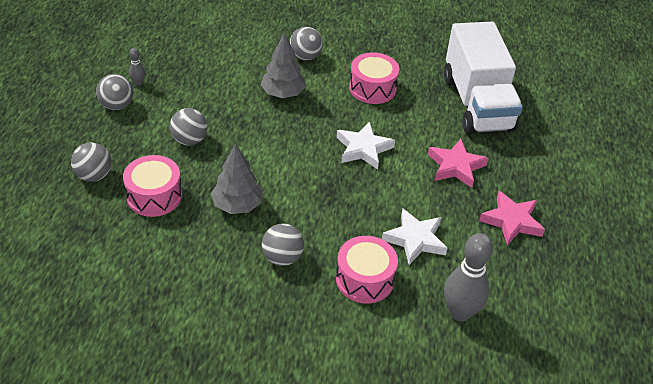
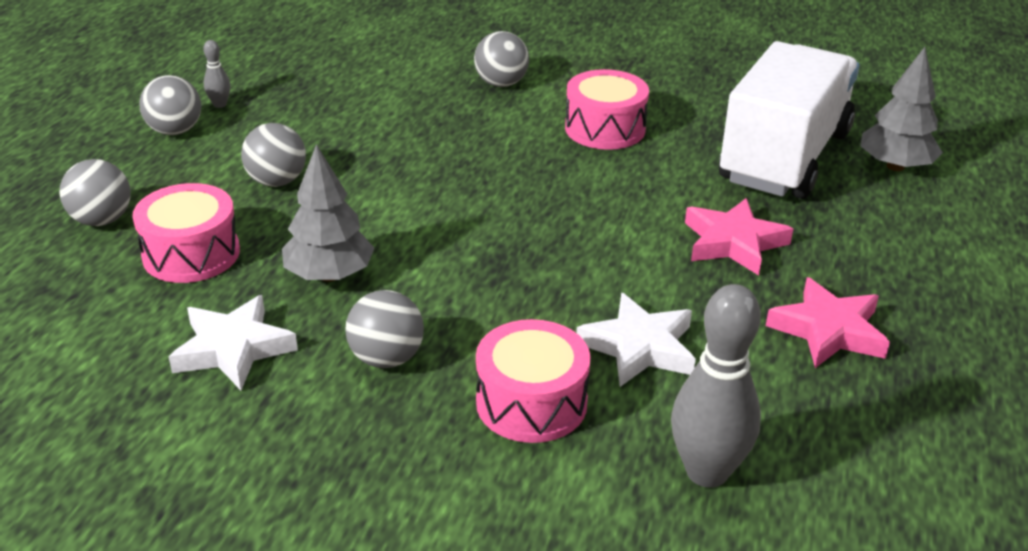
camera: 10 degrees right, 10 degrees down
grey tree [260,33,306,98] -> grey tree moved to [860,47,943,171]
white star [337,121,395,170] -> white star moved to [168,295,298,390]
white truck [444,22,523,135] -> white truck turned 150 degrees counterclockwise [719,41,859,199]

